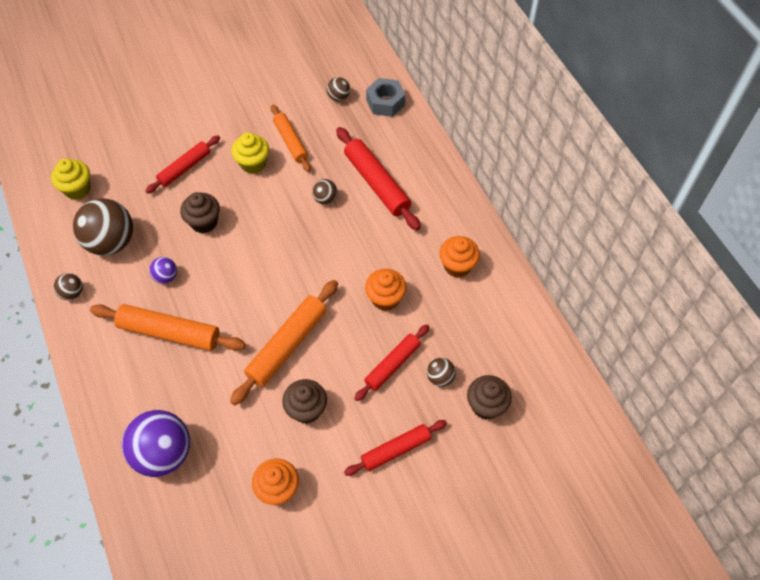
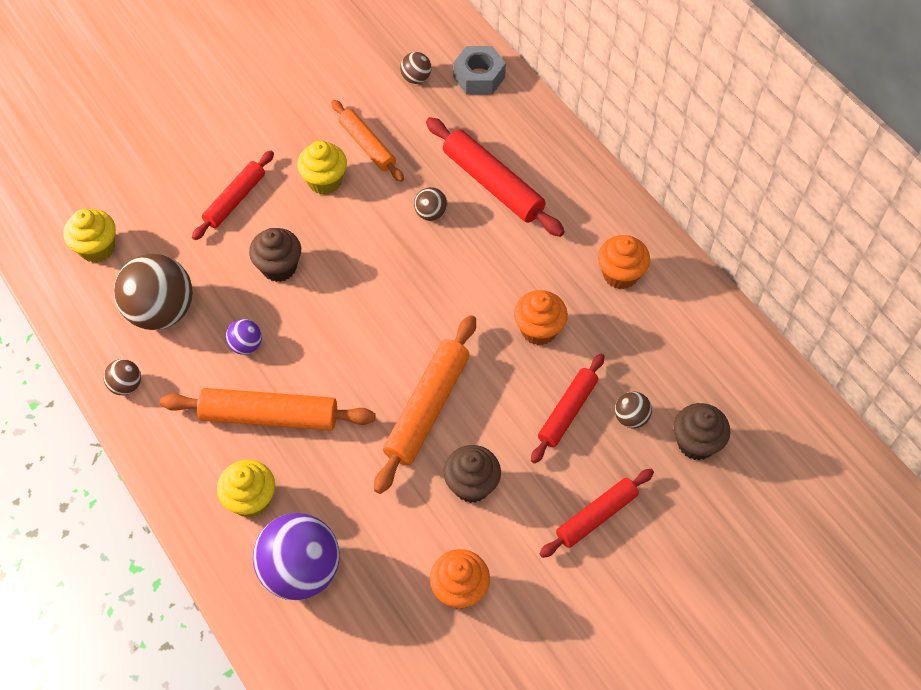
camera: 10 degrees left, 0 degrees up
none -> yellow cupcake [217,460,275,518]

